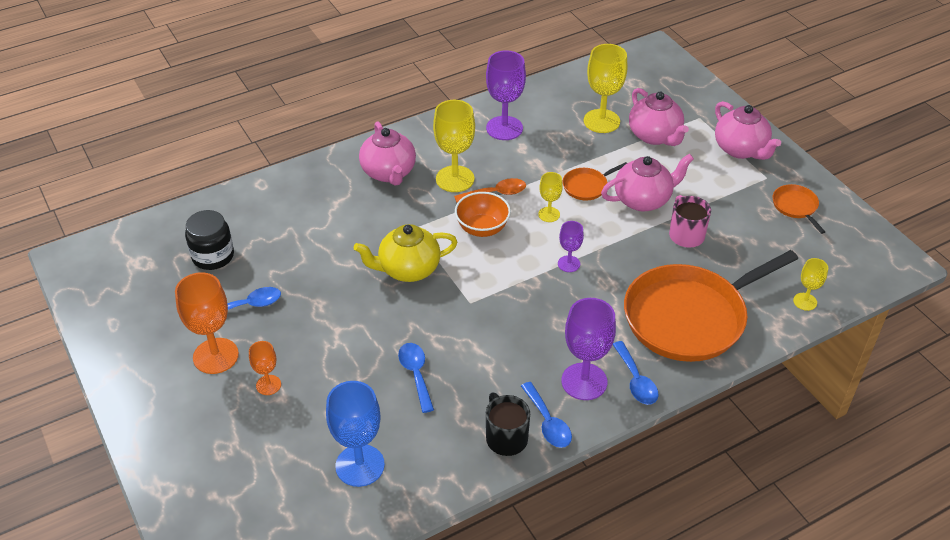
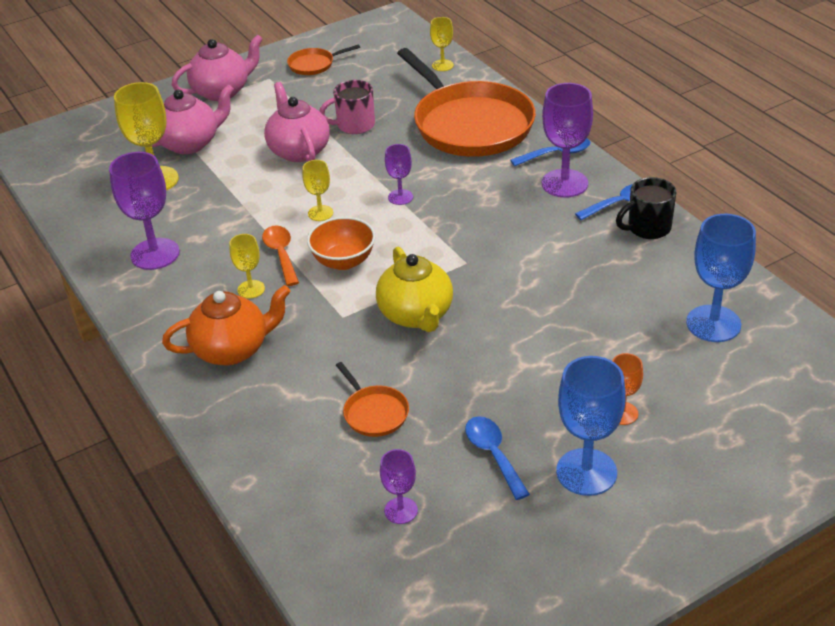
camera: 90 degrees left, 5 degrees down
orange goblet [175,272,239,374] -> blue goblet [556,356,626,496]
black jar [185,210,234,270] -> purple goblet [380,449,418,524]
pink teapot [359,122,416,186] -> orange teapot [162,285,291,366]
blue spoon [398,343,434,413] -> none
yellow goblet [433,100,475,192] -> yellow goblet [229,234,265,299], size x0.54
orange pan [563,162,627,201] -> orange pan moved to [336,362,409,437]

